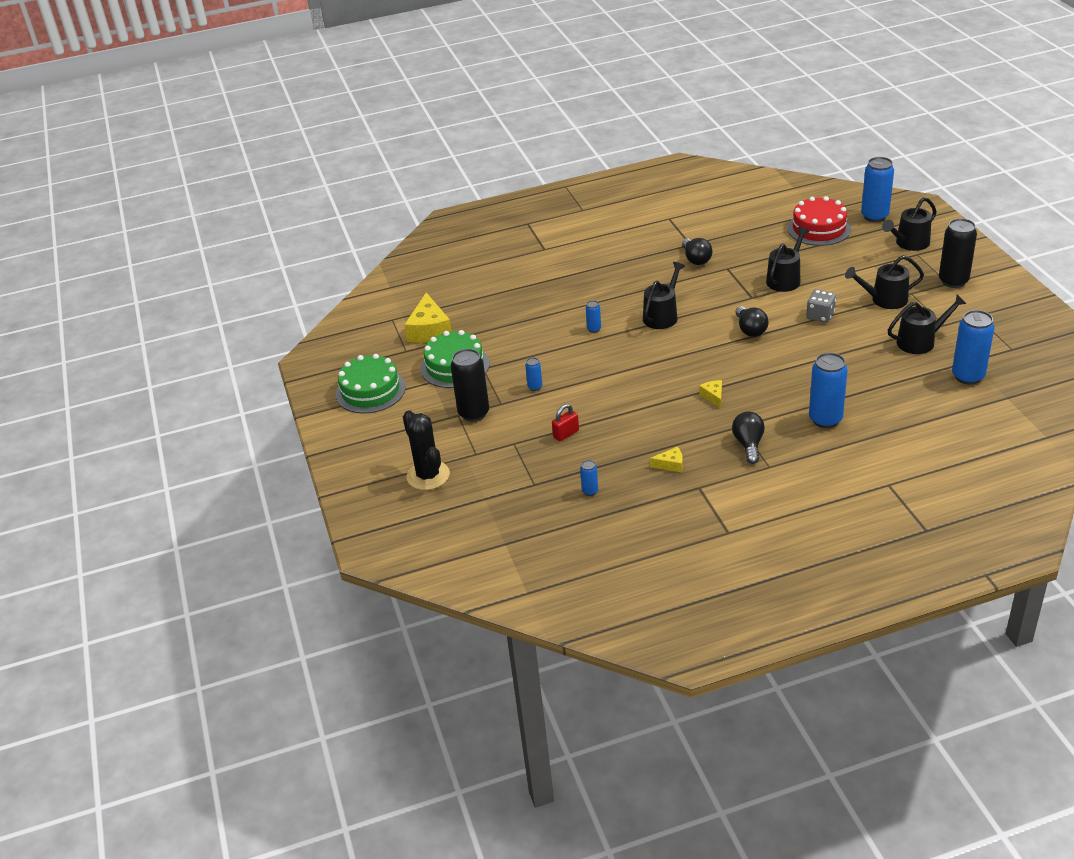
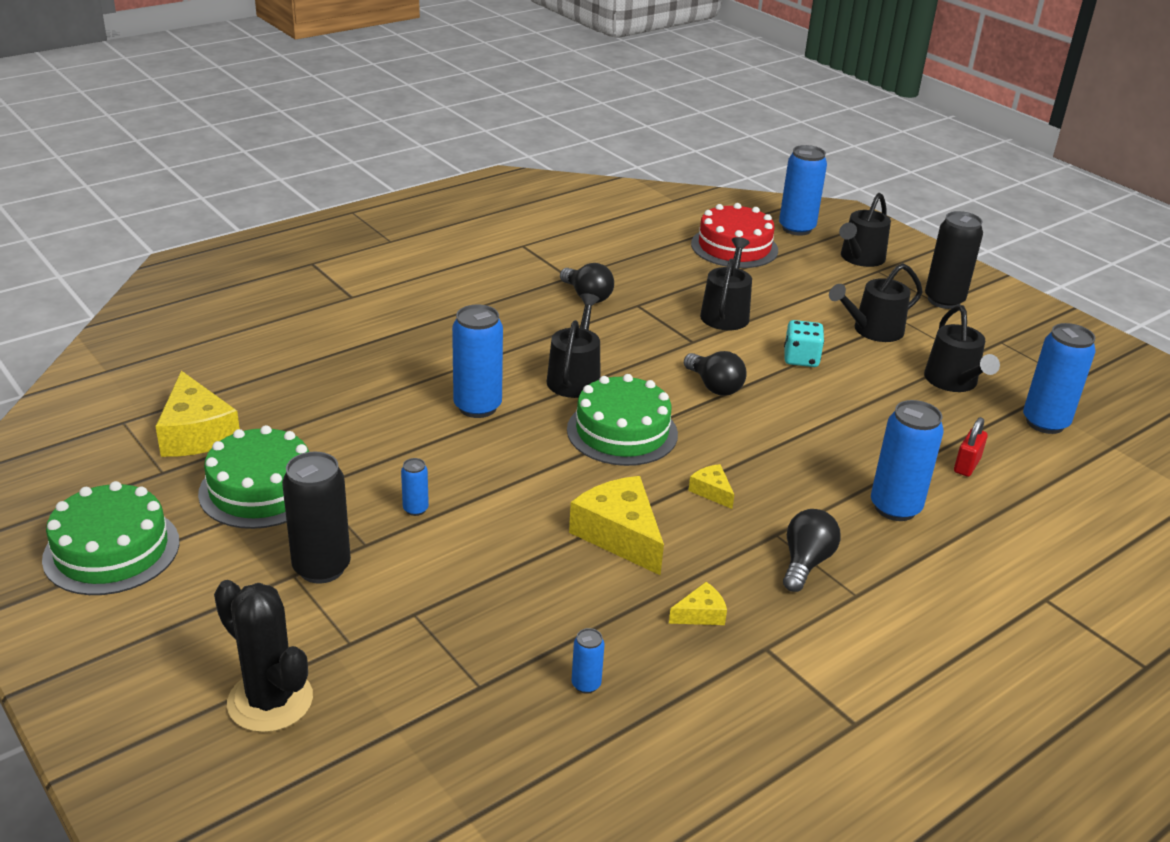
camera: 25 degrees left, 5 degrees down
red padlock [552,404,579,441] -> red padlock moved to [954,417,988,477]
blue can [586,300,601,333] -> blue can [452,304,503,418], size x2.12
black light bulb [732,412,765,464] -> black light bulb turned 45 degrees clockwise [783,509,841,592]
grey dice [807,289,836,323] -> turquoise dice [784,320,824,367]
black watering can [888,294,967,354] -> black watering can turned 120 degrees clockwise [924,305,1000,392]
none -> green cake [567,374,678,466]
none -> yellow cheese [569,476,664,575]

